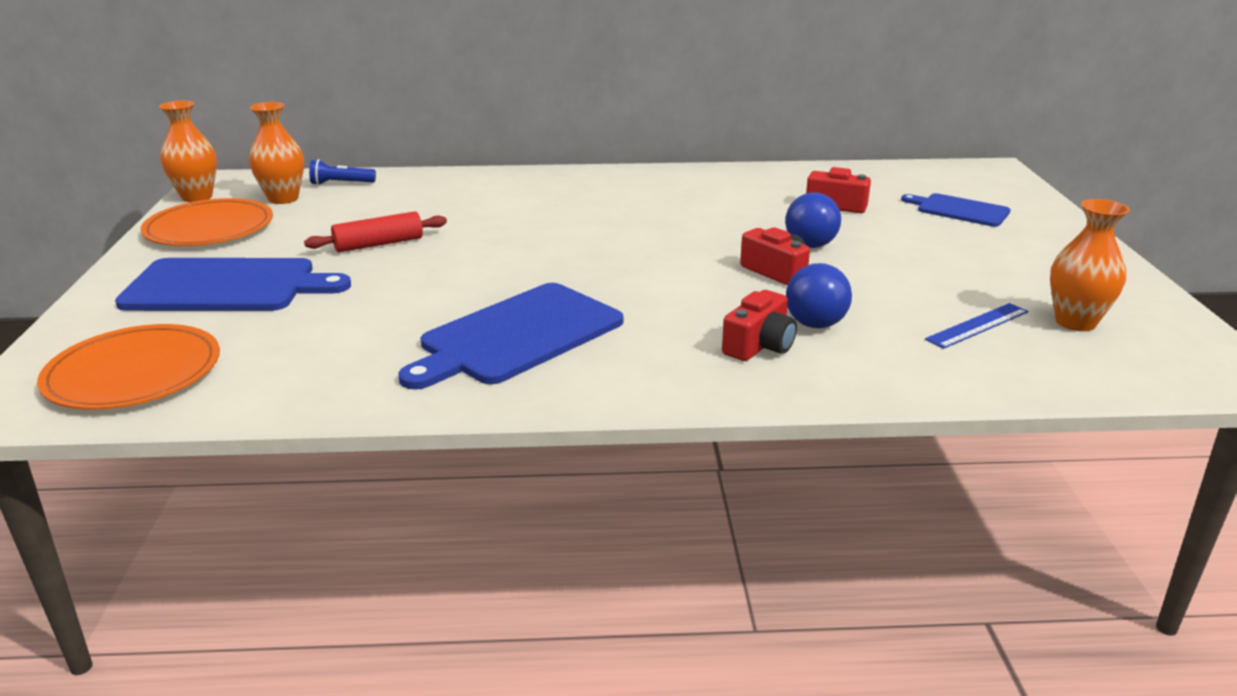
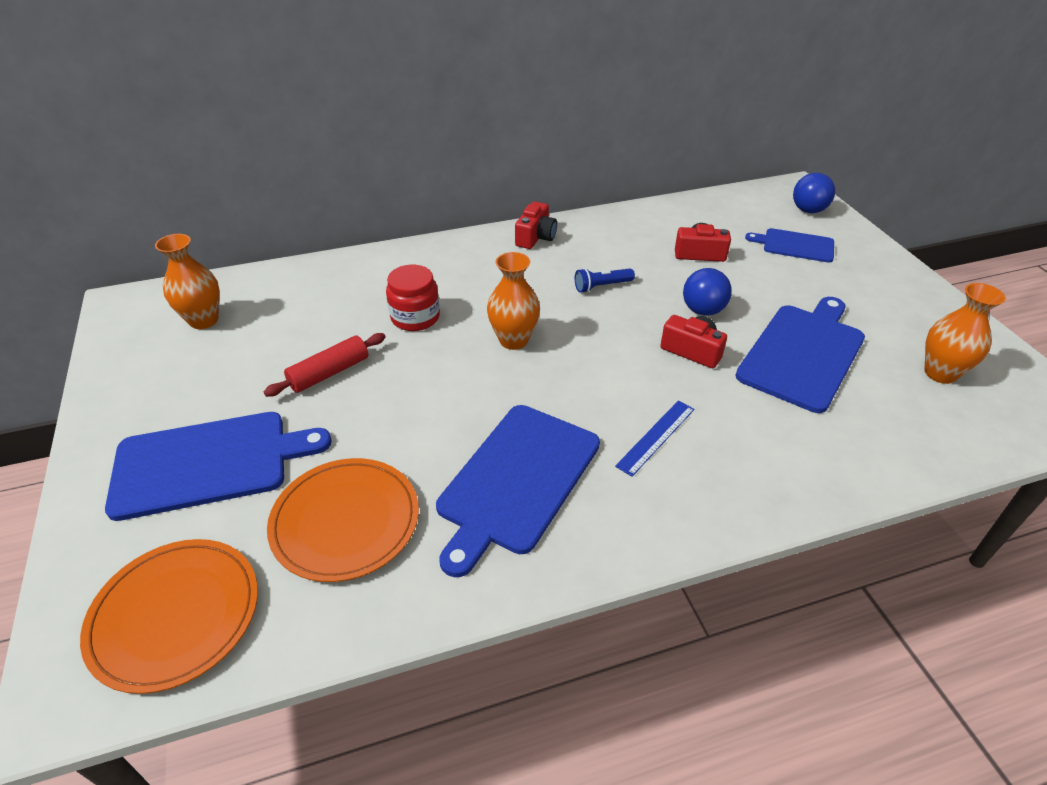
camera: 15 degrees left, 15 degrees up
orange plate [141,198,273,246] -> orange plate moved to [267,458,419,582]
orange vase [159,100,217,202] -> orange vase moved to [487,252,540,350]
blue flashlight [309,159,376,185] -> blue flashlight moved to [575,268,635,293]
red camera [722,290,797,361] -> red camera moved to [515,201,557,249]
blue ball [786,263,852,328] -> blue ball moved to [793,173,835,213]
blue ruler [925,303,1028,349] -> blue ruler moved to [615,401,695,477]
none -> red jar [386,265,440,331]
none -> blue cutting board [735,297,865,413]

